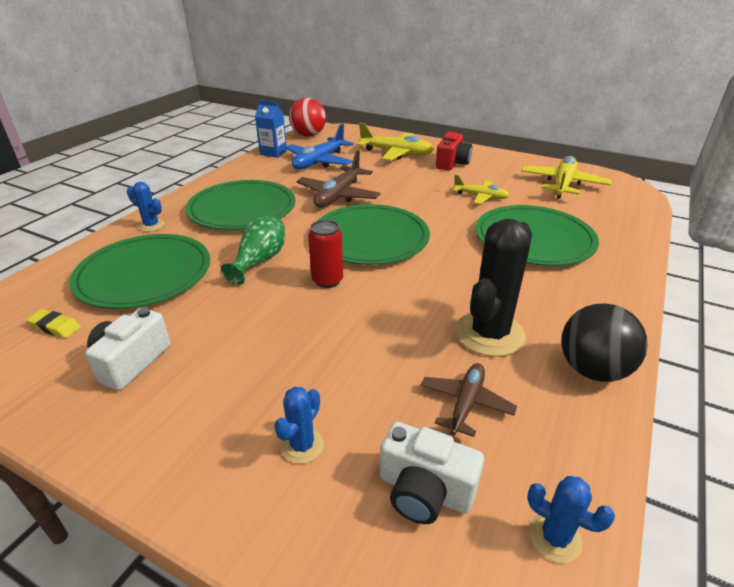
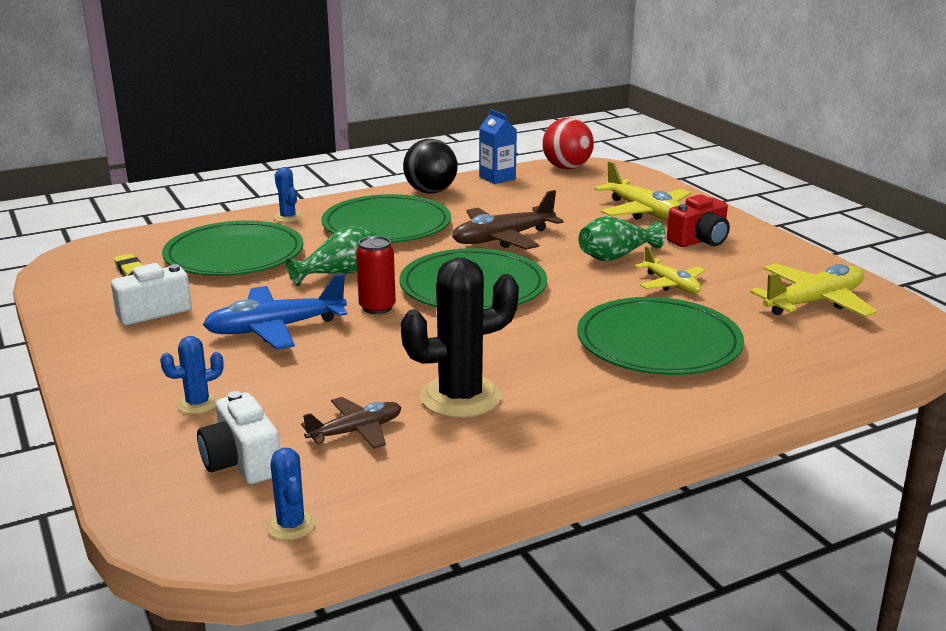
camera: 35 degrees right, 10 degrees down
blue plane [285,124,354,169] -> blue plane moved to [203,274,347,349]
black ball [561,303,648,382] -> black ball moved to [403,139,458,194]
none -> green vase [579,216,666,261]

